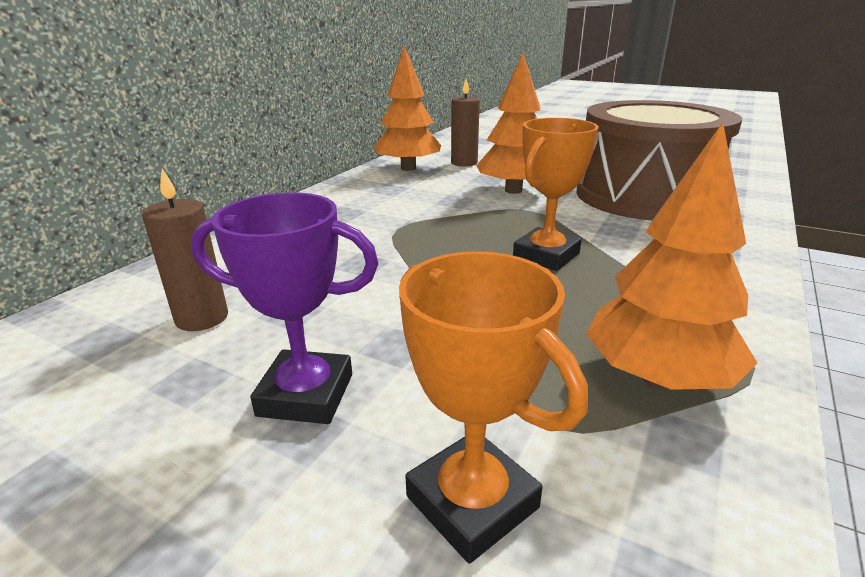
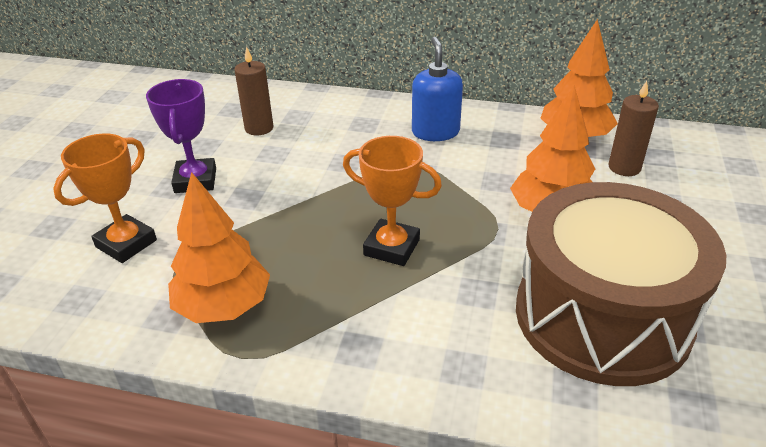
camera: 75 degrees right, 10 degrees up
none -> blue soap dispenser [412,37,463,141]

